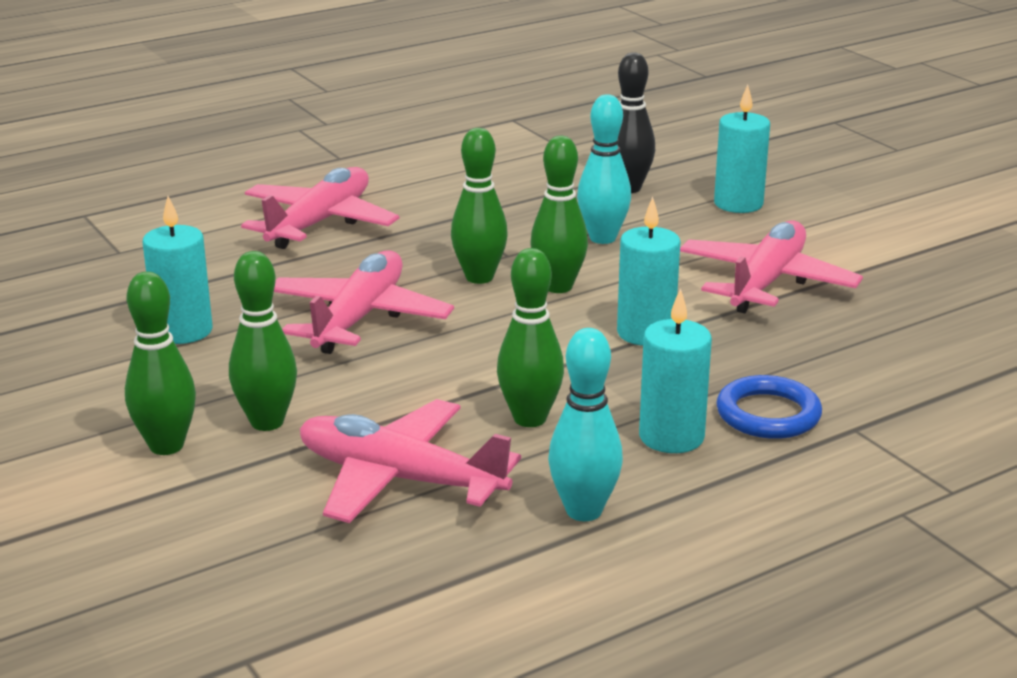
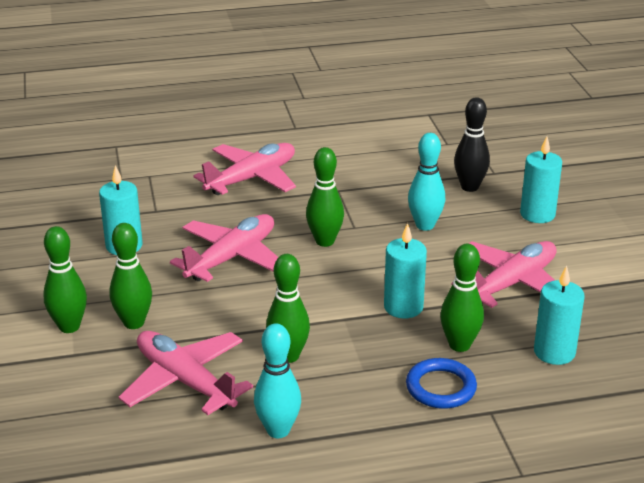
camera: 20 degrees right, 5 degrees up
green bowling pin [530,136,588,293] -> green bowling pin moved to [440,243,484,352]
turquoise candle [639,288,712,453] -> turquoise candle moved to [534,266,585,365]

